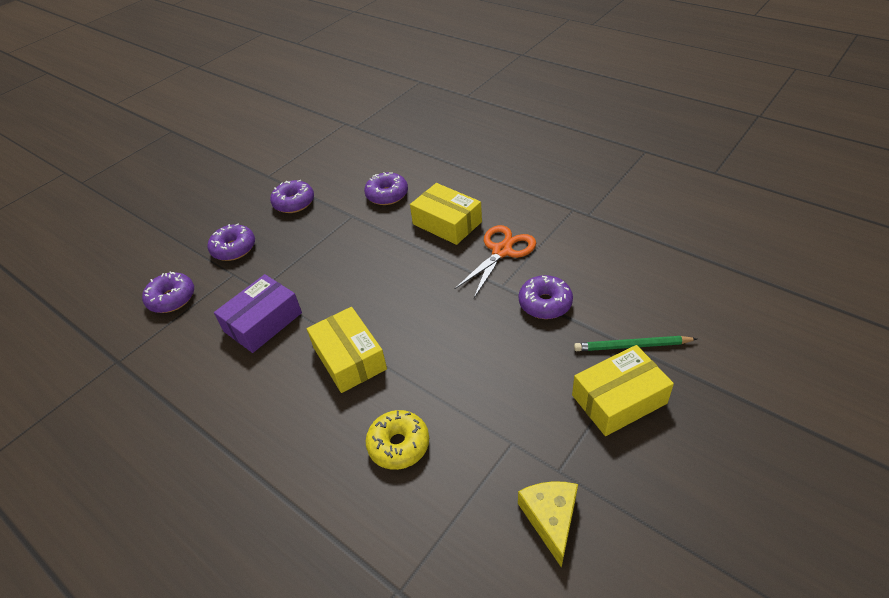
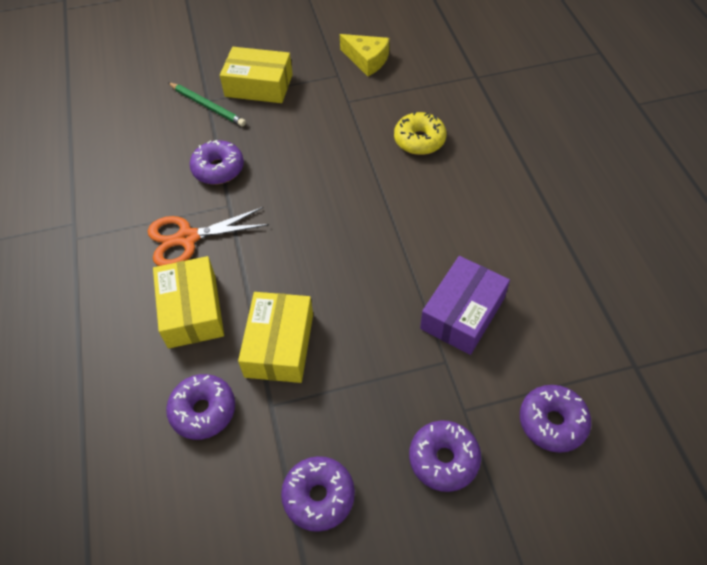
camera: 145 degrees left, 10 degrees up
purple box [214,274,302,353] -> purple box turned 45 degrees counterclockwise [420,256,510,355]
yellow box [307,307,387,393] -> yellow box moved to [238,292,313,383]
yellow cheese [518,481,578,568] -> yellow cheese turned 90 degrees counterclockwise [340,34,389,76]

